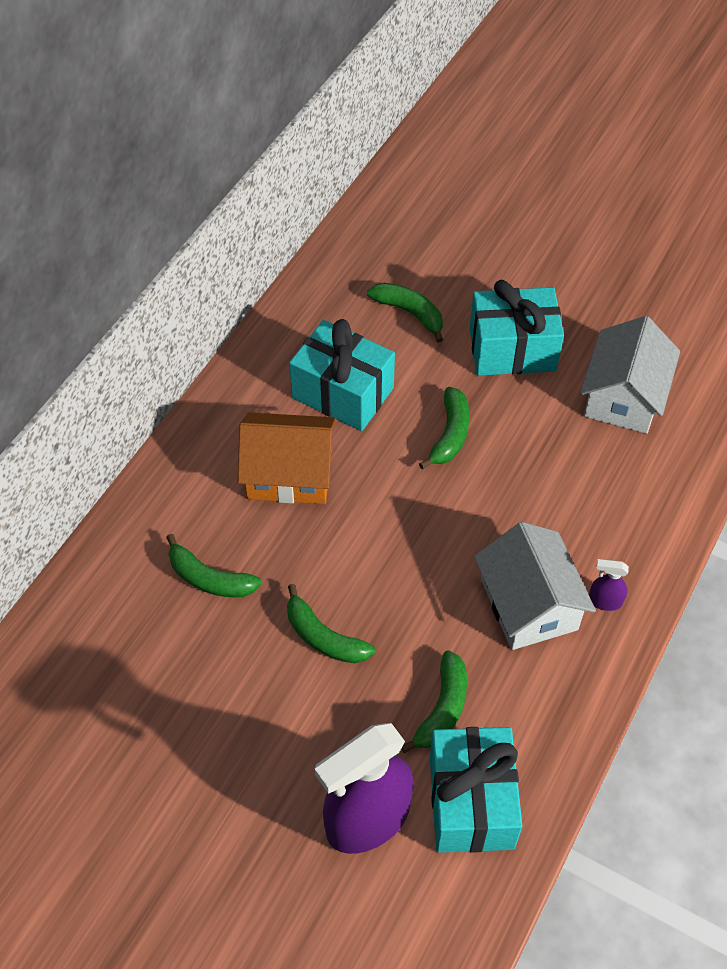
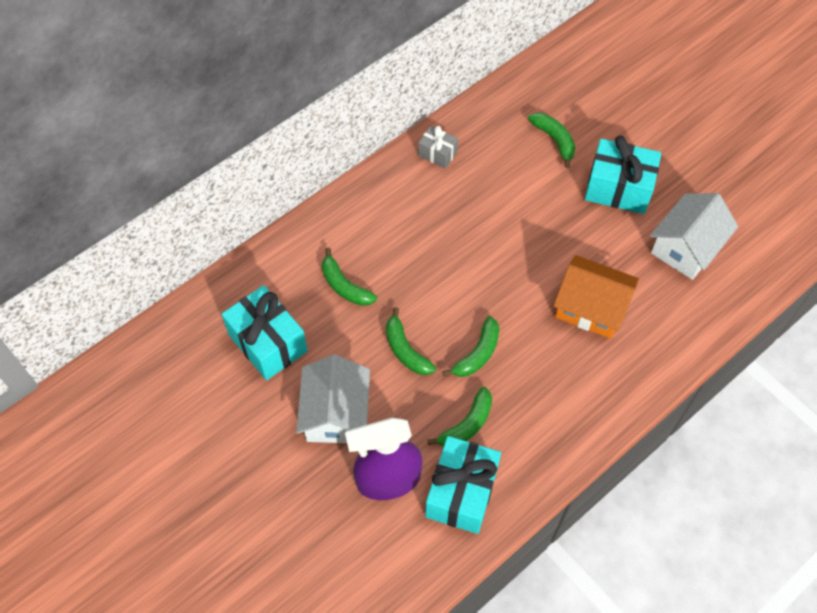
camera: 20 degrees right, 5 degrees up
orange house [238,412,336,504] -> orange house moved to [553,255,639,339]
turquoise gift [289,319,395,431] -> turquoise gift moved to [221,285,308,380]
green banana [419,387,470,469] -> green banana moved to [442,316,499,377]
white house [474,522,596,650] -> white house moved to [296,355,370,443]
purple spray bottle [589,559,629,611] -> none
none -> grey gift [418,126,458,169]

